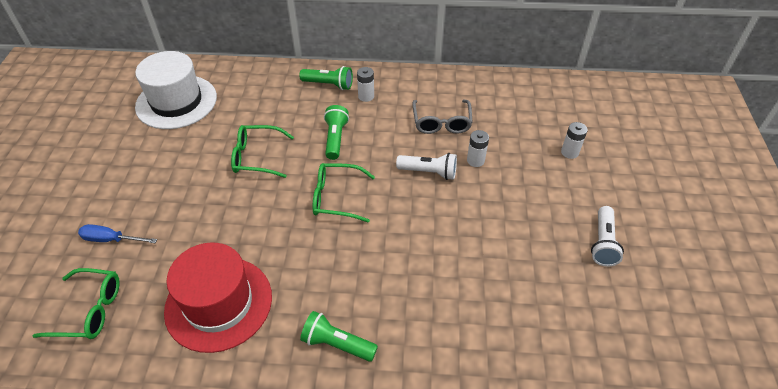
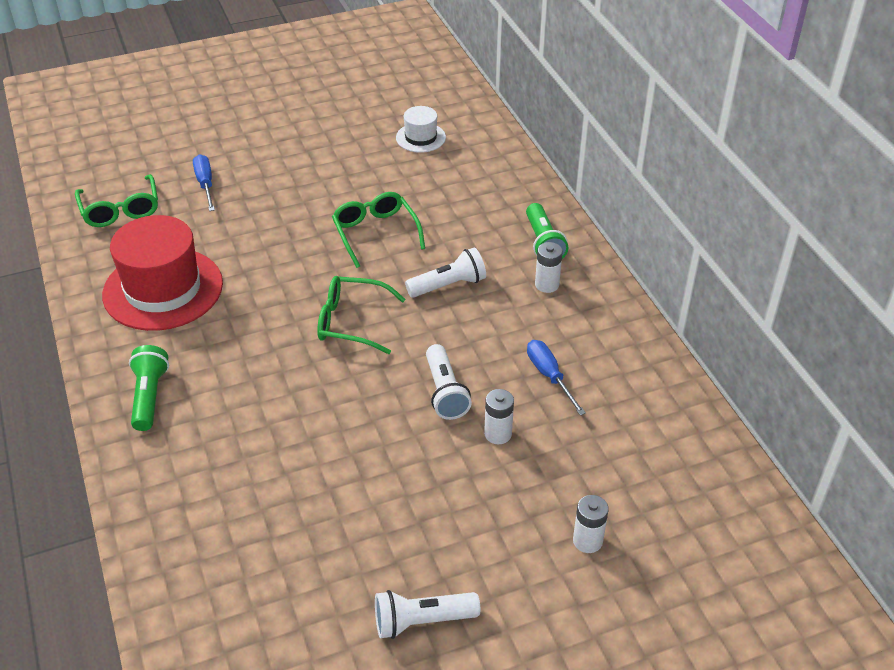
camera: 65 degrees right, 5 degrees down
white hat [135,51,217,129] -> white hat [396,106,446,153], size x0.49
green glasses [313,163,375,223] -> green glasses turned 60 degrees counterclockwise [317,276,405,354]
green flashlight [324,105,349,160] -> white flashlight [405,247,486,298]
grey glasses [412,100,473,134] -> blue screwdriver [527,340,586,415]

